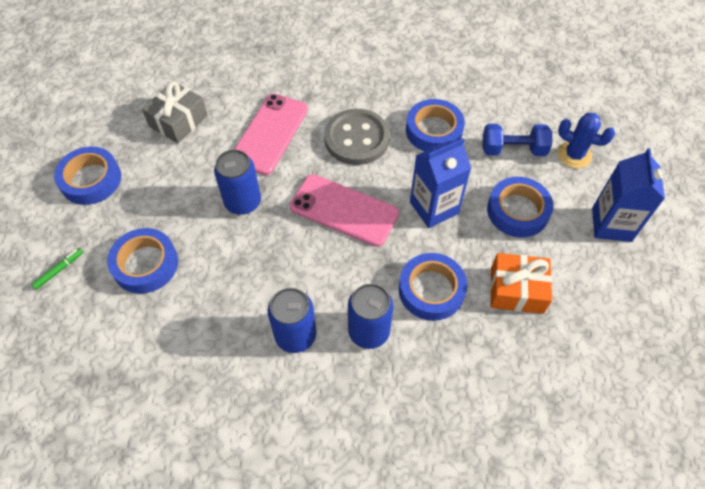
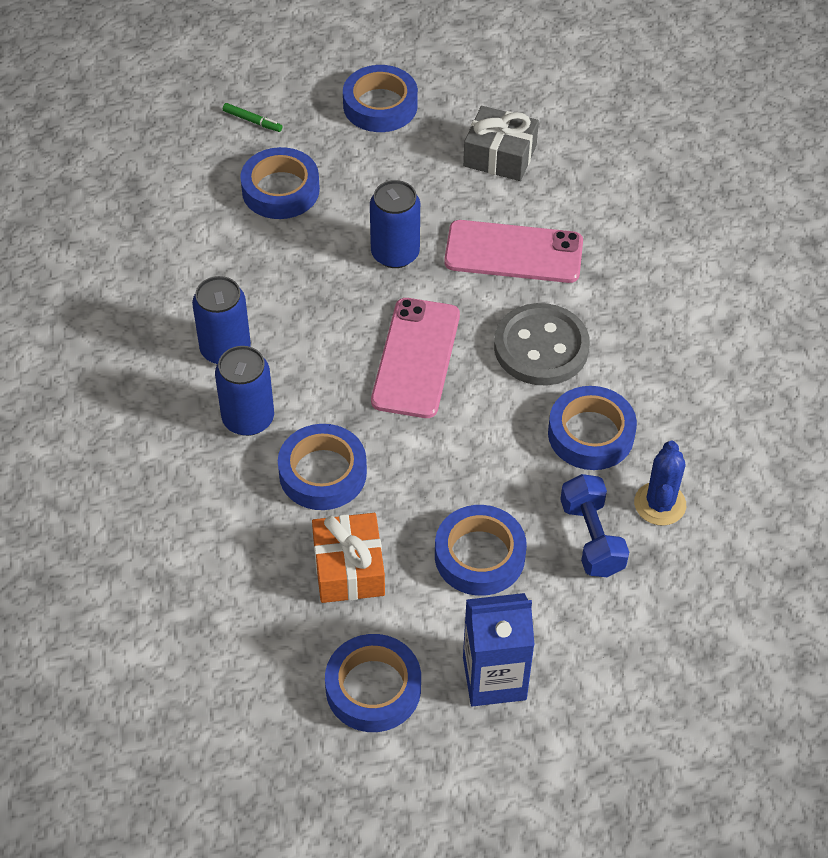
camera: 75 degrees right, 5 degrees down
blue carton [410,138,471,228] -> none
blue cactus [558,113,615,169] -> blue cactus moved to [634,441,686,526]
none -> blue tape [325,634,421,732]

